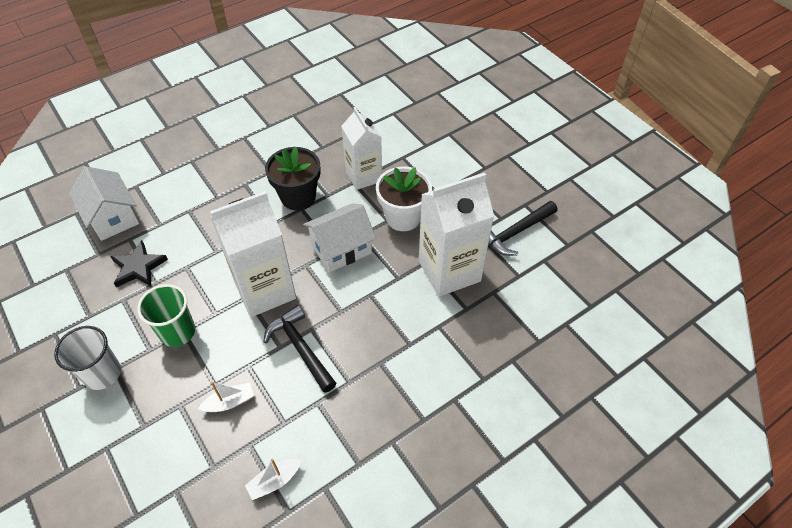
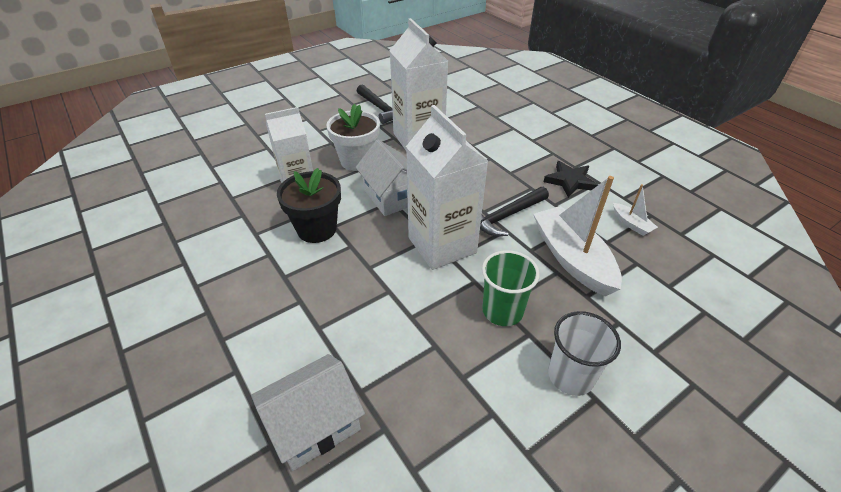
camera: 90 degrees left, 10 degrees down
black star [110,240,168,288] -> black star moved to [544,161,598,198]
white boat [198,382,254,412] -> white boat [533,176,622,296], size x2.22

